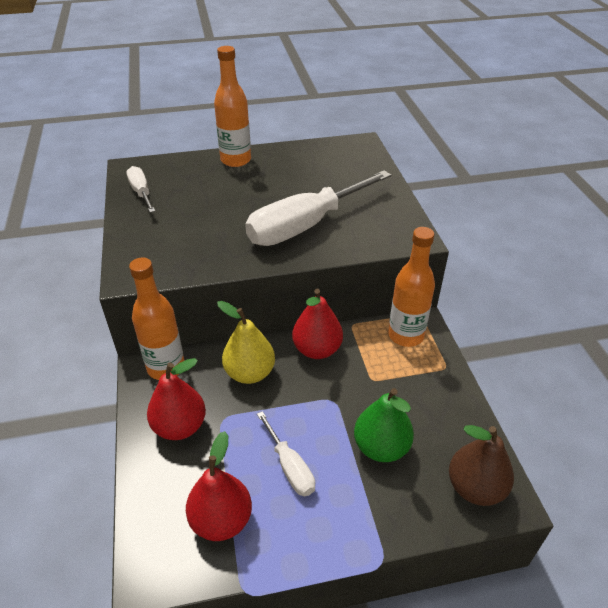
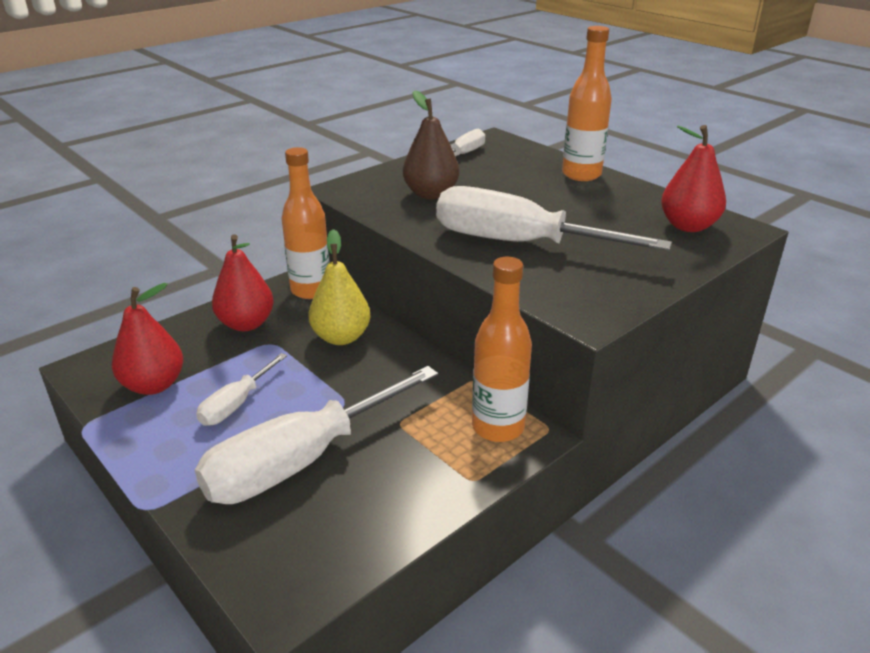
camera: 60 degrees right, 10 degrees down
red pear [292,289,343,359] -> red pear moved to [661,125,726,232]
green pear [354,388,414,462] -> white screwdriver [195,366,438,504]
brown pear [449,425,514,506] -> brown pear moved to [403,90,459,199]

